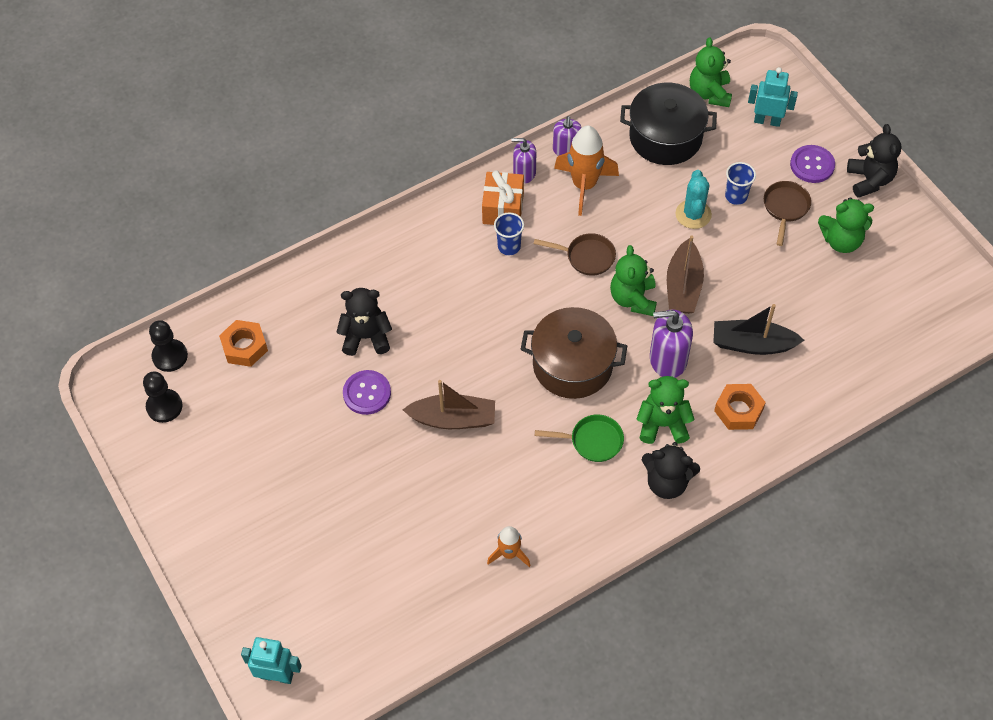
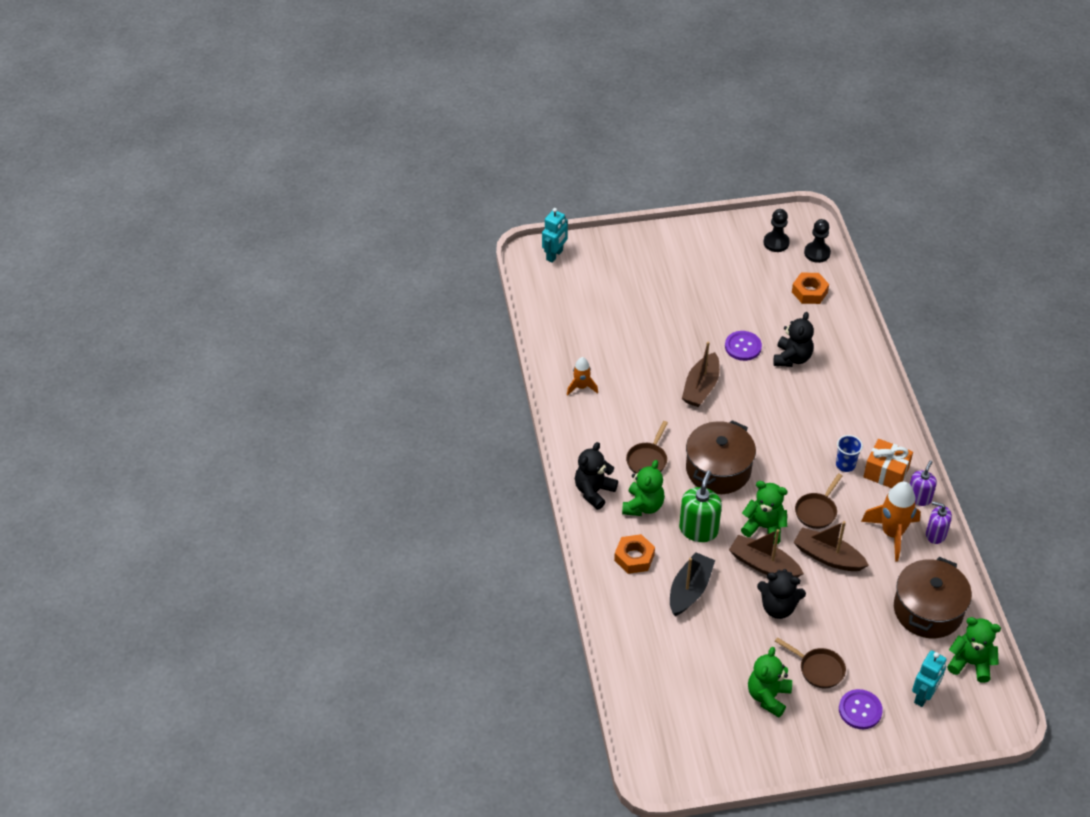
camera: 110 degrees right, 10 degrees down
green pan [535,414,624,462] -> brown pan [626,421,668,474]
black pot [620,83,717,165] -> brown pot [894,557,972,638]
purple soap dispenser [650,310,693,378] -> green soap dispenser [679,471,722,542]
turquoise cactus [676,170,712,229] -> none
blue cup [725,162,756,205] -> none
black teddy bear [847,124,901,198] -> black teddy bear moved to [757,569,806,619]
none -> brown boat [793,521,869,571]

